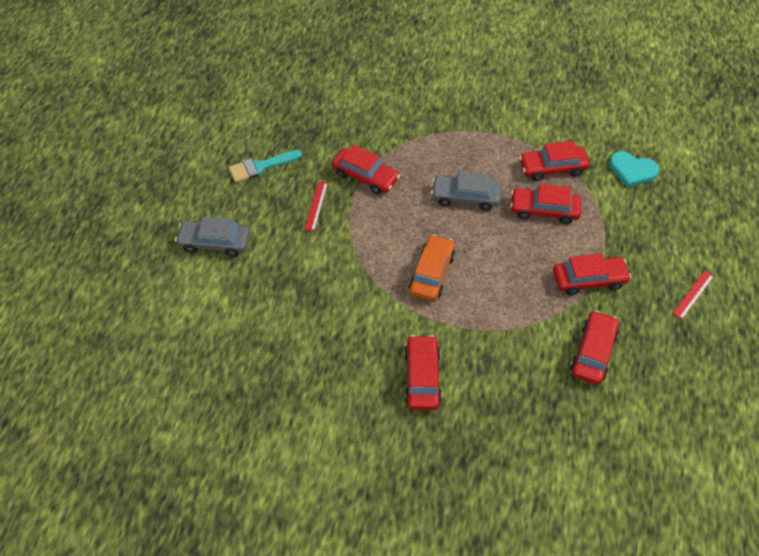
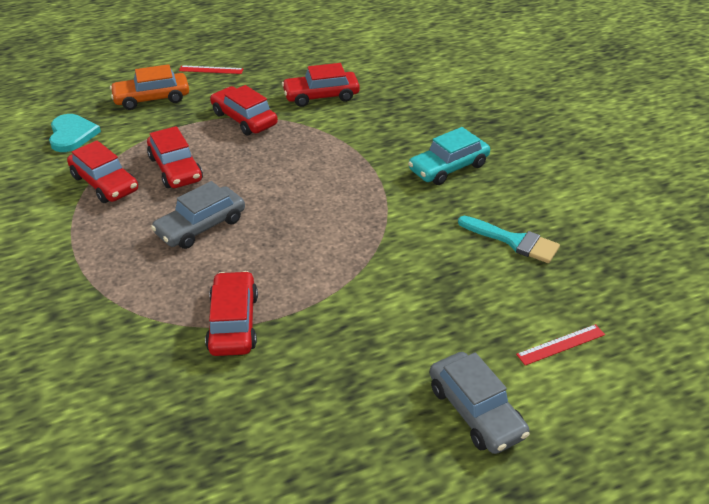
camera: 125 degrees left, 15 degrees down
turquoise brush [229,150,302,183] -> turquoise brush moved to [458,216,560,263]
red ruler [304,182,328,231] -> red ruler moved to [516,324,605,366]
red car [404,335,442,410] -> turquoise car [408,127,490,185]
orange car [409,234,455,301] -> orange car moved to [110,64,189,110]
grey car [431,171,501,211] -> grey car turned 75 degrees clockwise [151,181,245,249]

